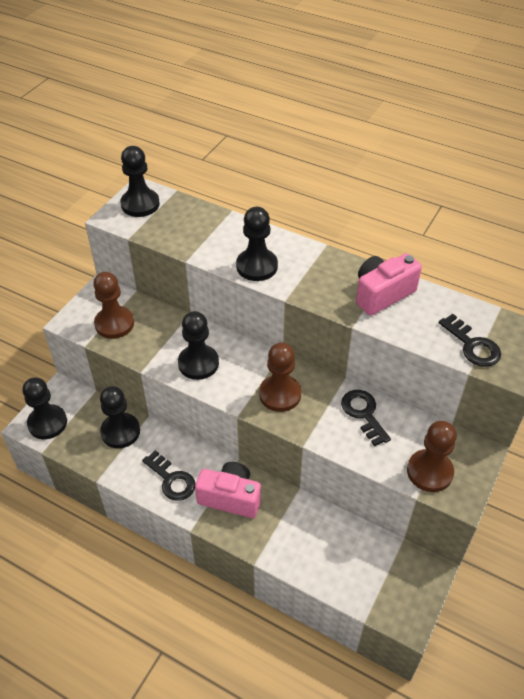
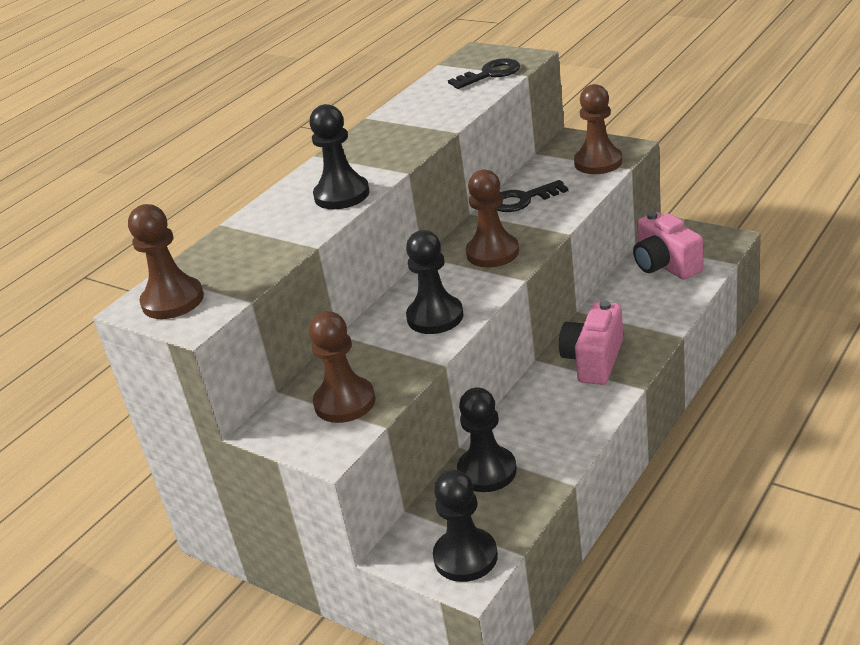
camera: 80 degrees left, 15 degrees down
black pawn [120,146,160,217] -> brown pawn [128,204,204,319]
black key [142,450,195,501] -> none
pink camera [356,253,422,316] -> pink camera moved to [633,211,703,280]

